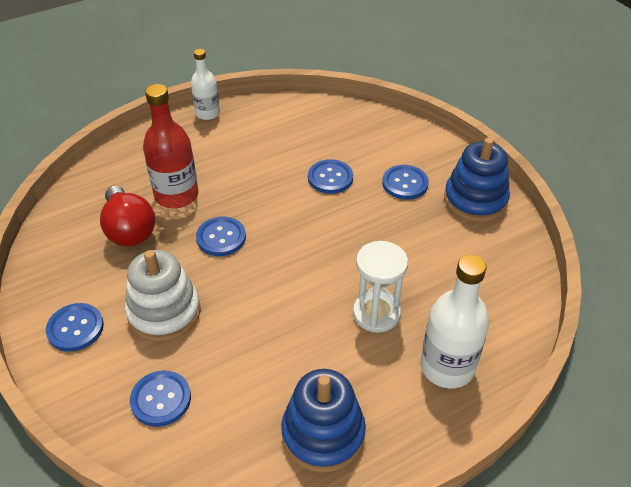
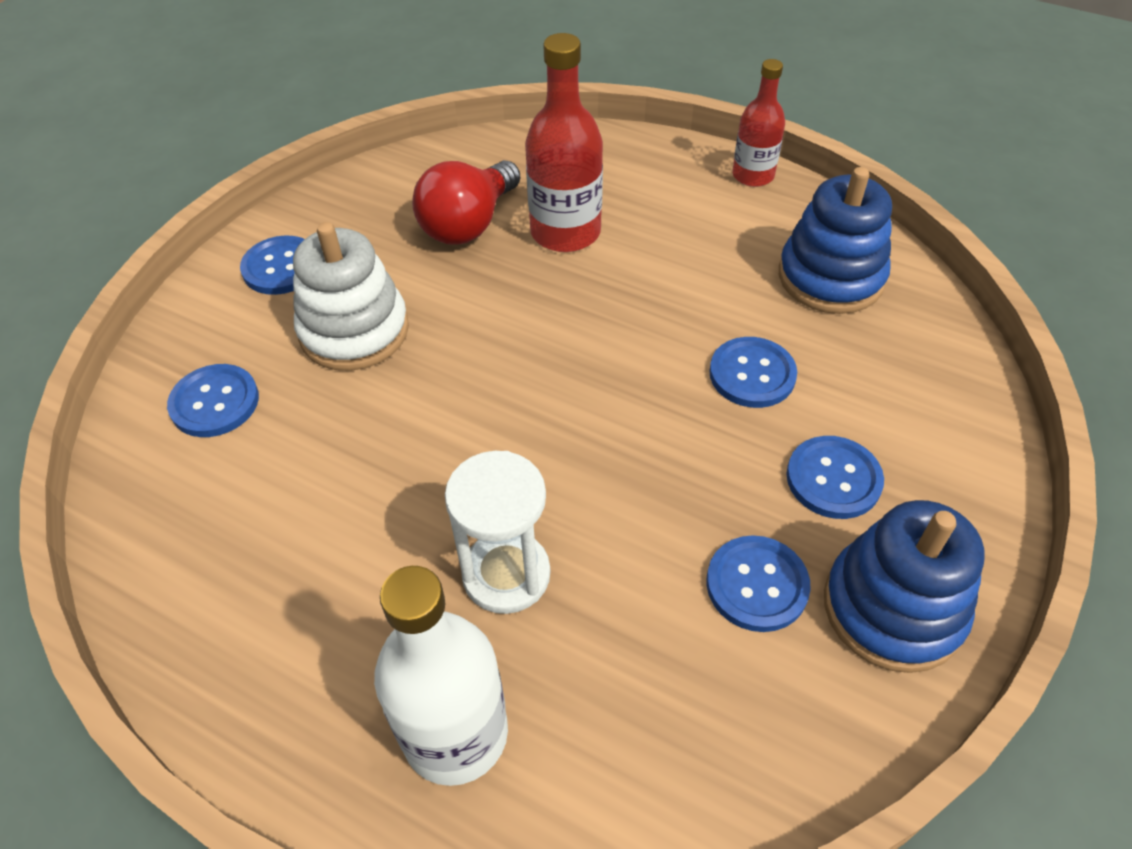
camera: 60 degrees right, 5 degrees up
white bottle [191,49,220,120] -> red bottle [732,59,785,187]
blue button [196,217,246,256] -> blue button moved to [706,535,811,632]
blue stacking toy [281,369,366,473] -> blue stacking toy moved to [779,167,892,314]

